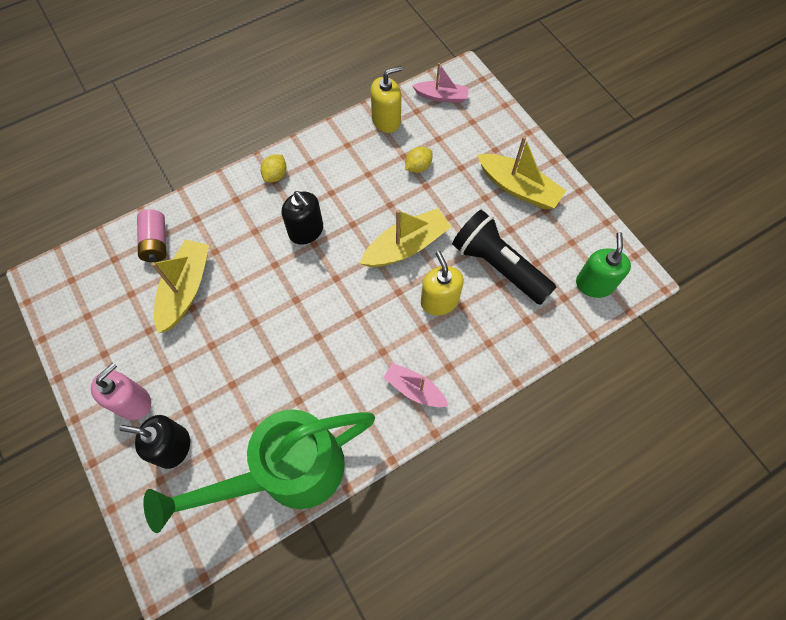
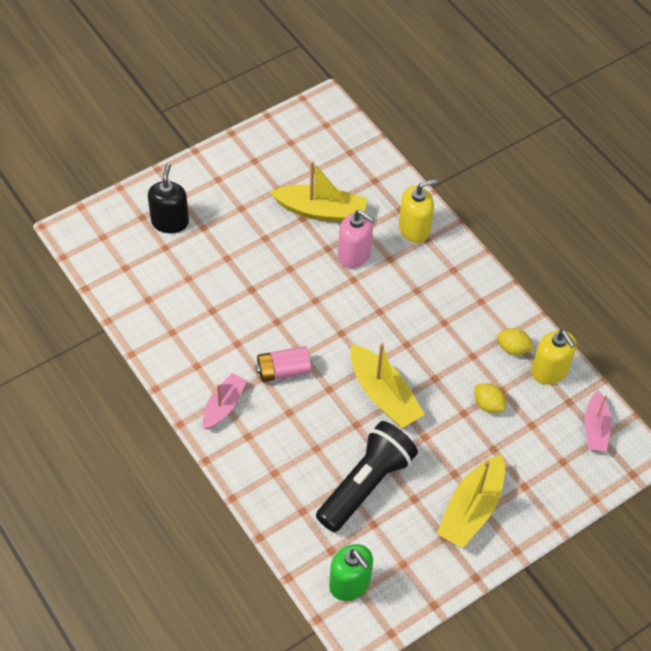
camera: 85 degrees right, 10 degrees down
pink soap dispenser [91,363,151,420] -> pink soap dispenser moved to [338,210,374,268]
pink battery [137,209,166,262] -> pink battery moved to [255,346,311,382]
green watering can [143,409,375,533] -> none
yellow lemon [261,155,287,183] -> yellow lemon moved to [497,328,534,355]
black soap dispenser [282,191,323,245] -> none
yellow soap dispenser [421,251,464,316] -> yellow soap dispenser moved to [399,179,438,243]
green soap dispenser [576,232,631,298] -> green soap dispenser turned 45 degrees clockwise [329,544,373,601]

